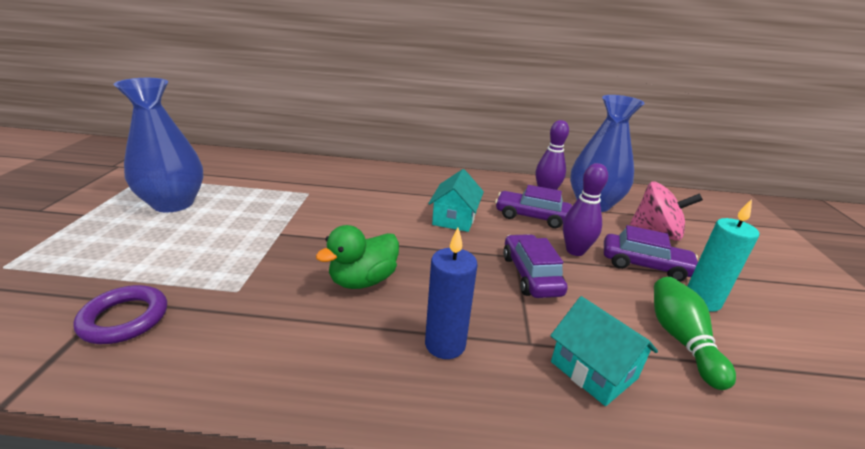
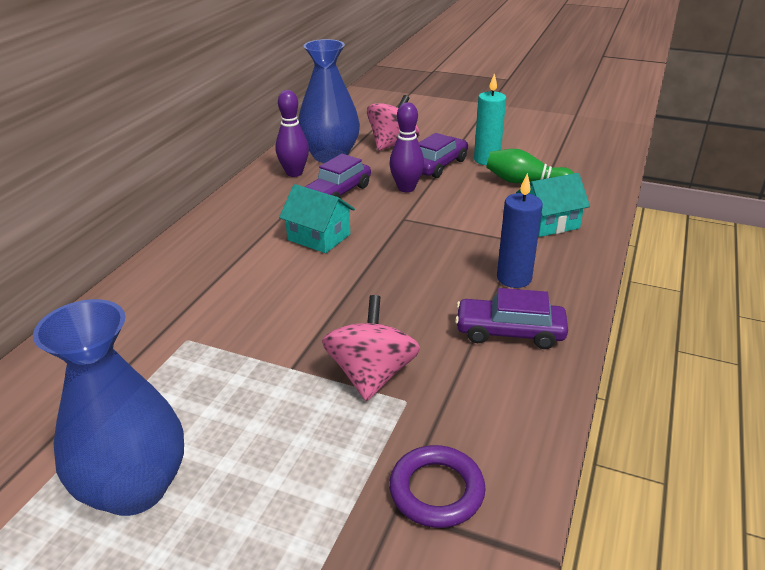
camera: 70 degrees left, 5 degrees up
green duck [316,225,399,289] -> none
purple car [503,234,568,298] -> purple car moved to [455,288,568,349]
none -> pink spinning top [322,295,420,401]

